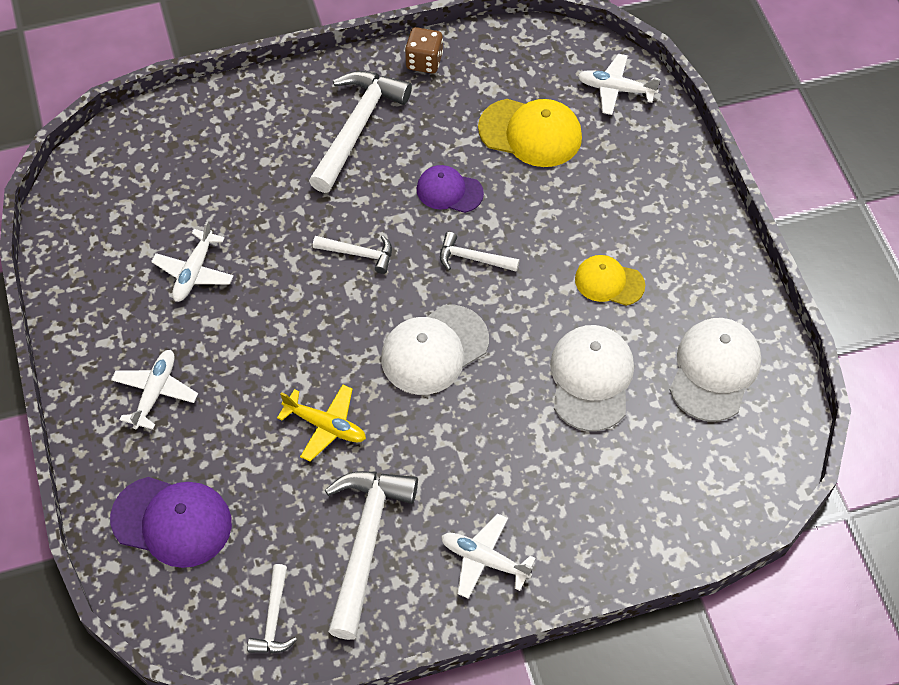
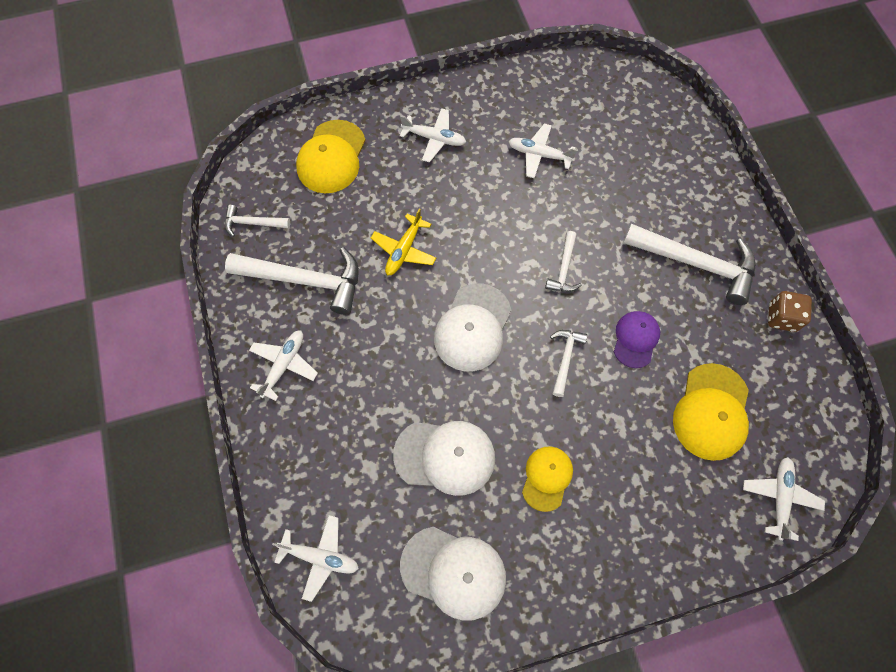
camera: 90 degrees right, 10 degrees up
purple cap [110,477,232,568] -> yellow cap [296,120,366,193]
white cap [381,305,489,395] -> white cap turned 120 degrees counterclockwise [434,283,511,371]
none -> white plane [272,515,359,602]

